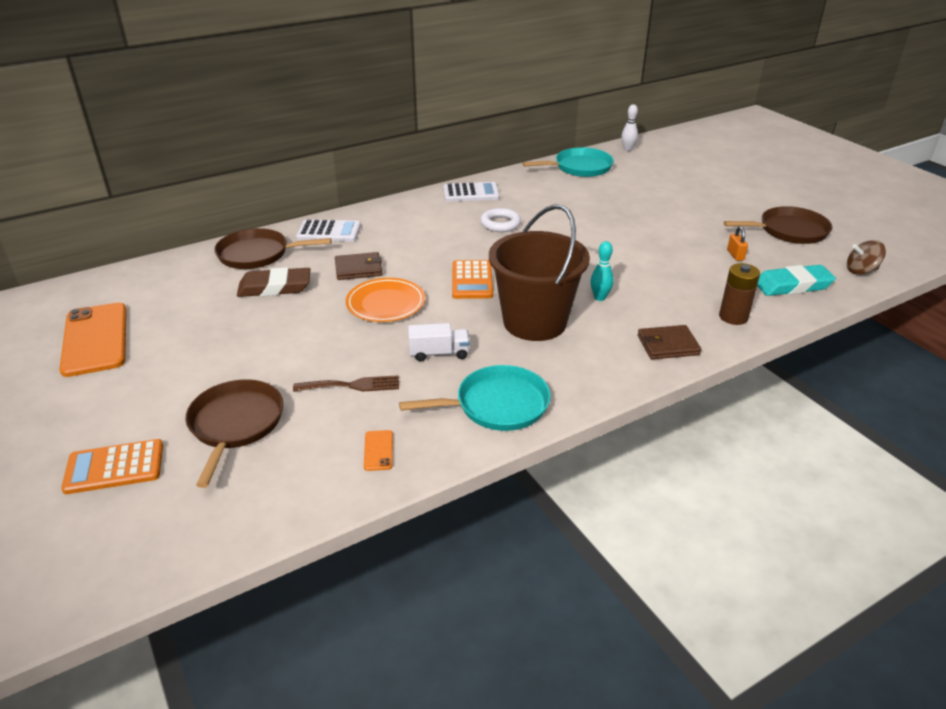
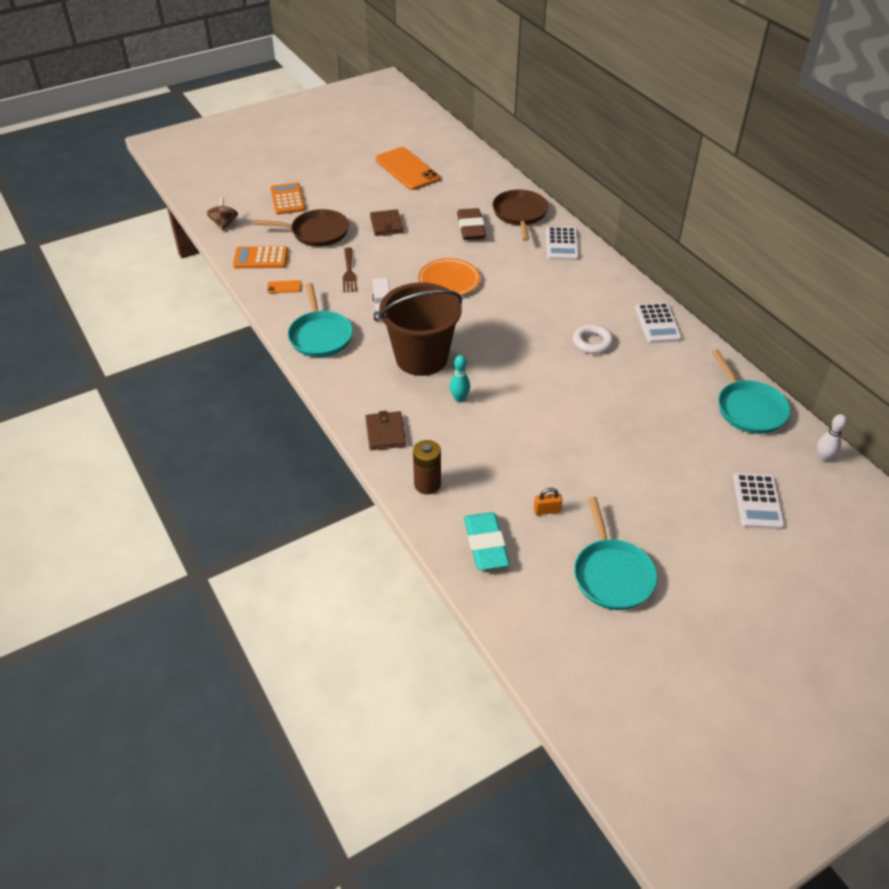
camera: 90 degrees right, 10 degrees up
orange phone [59,302,127,377] -> orange phone turned 75 degrees clockwise [376,147,440,190]
brown wallet [335,252,382,280] -> brown wallet moved to [370,209,403,236]
orange calculator [452,260,493,299] -> orange calculator moved to [233,246,288,268]
brown pan [723,206,833,244] -> turquoise pan [574,497,657,610]
brown spinning top [847,240,886,275] -> brown spinning top moved to [207,197,238,231]
none -> white calculator [733,473,785,529]

